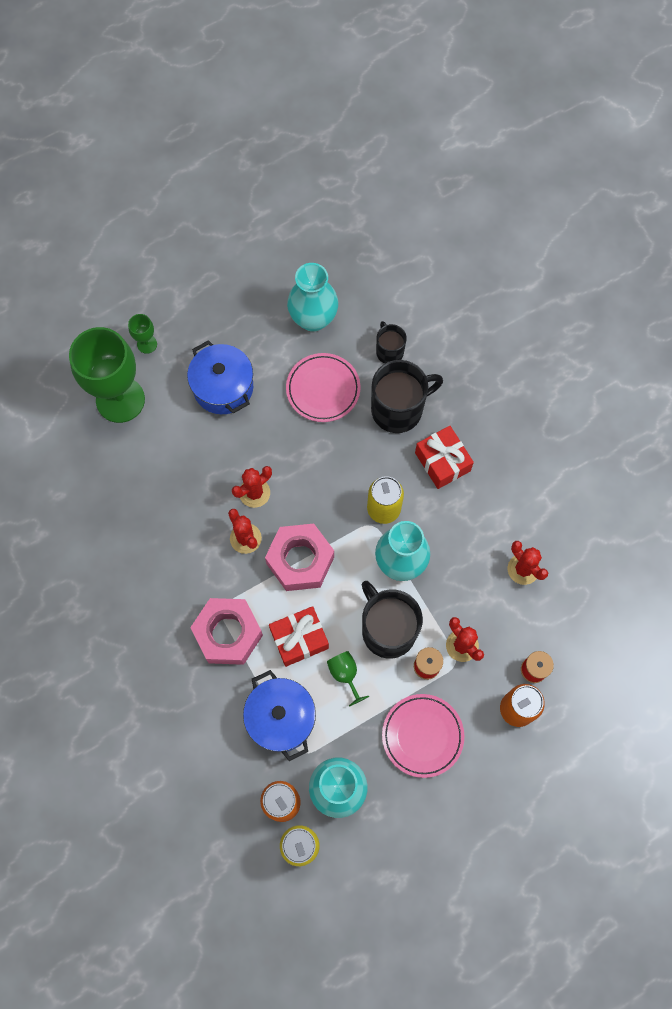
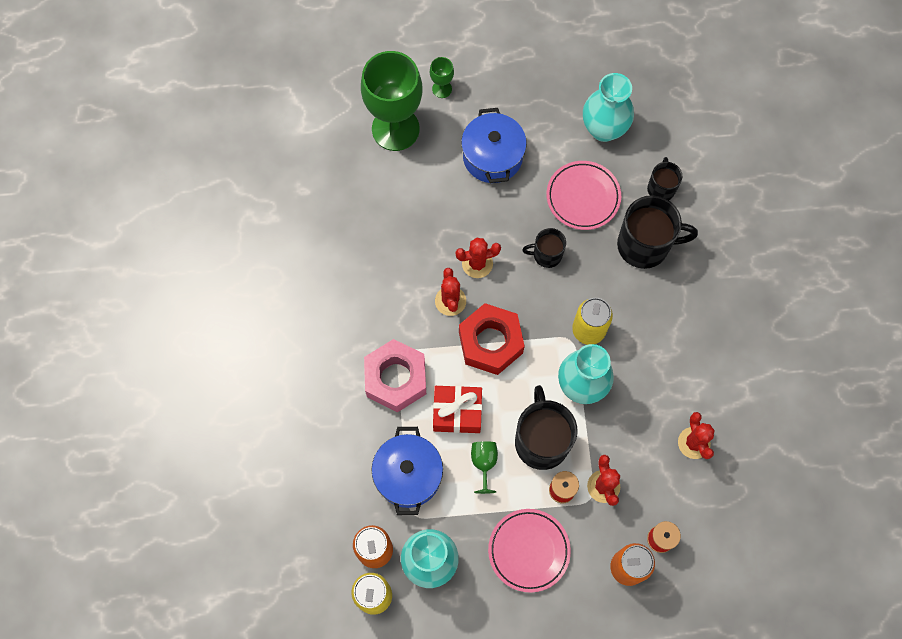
camera: 25 degrees right, 0 degrees up
pink nut [265,523,334,591] -> red nut [459,303,525,375]
red gift [415,426,474,489] -> none
none -> black mug [522,228,566,268]

